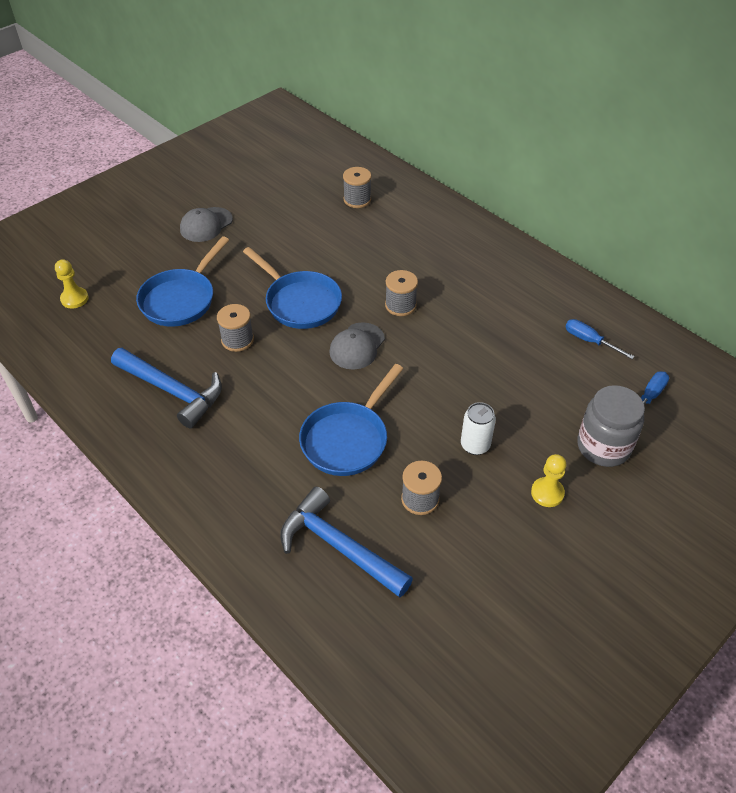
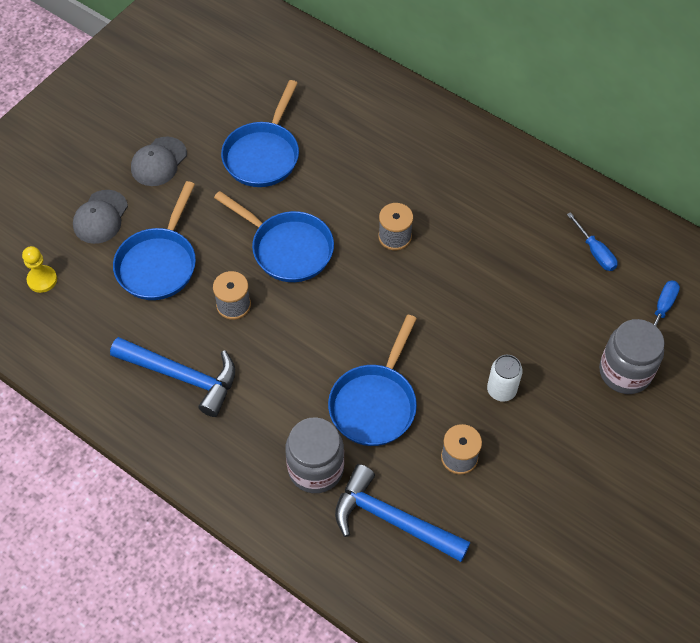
camera: 10 degrees left, 10 degrees up
grey cap [329,322,385,370] -> grey cap moved to [73,190,128,244]
grey spool [343,167,371,208] -> none
yellow pawn [531,454,566,507] -> none
blue screwdriver [566,319,635,359] -> blue screwdriver turned 150 degrees counterclockwise [567,212,617,271]
none -> blue pan [221,80,299,187]
none -> grey jar [285,417,344,493]

